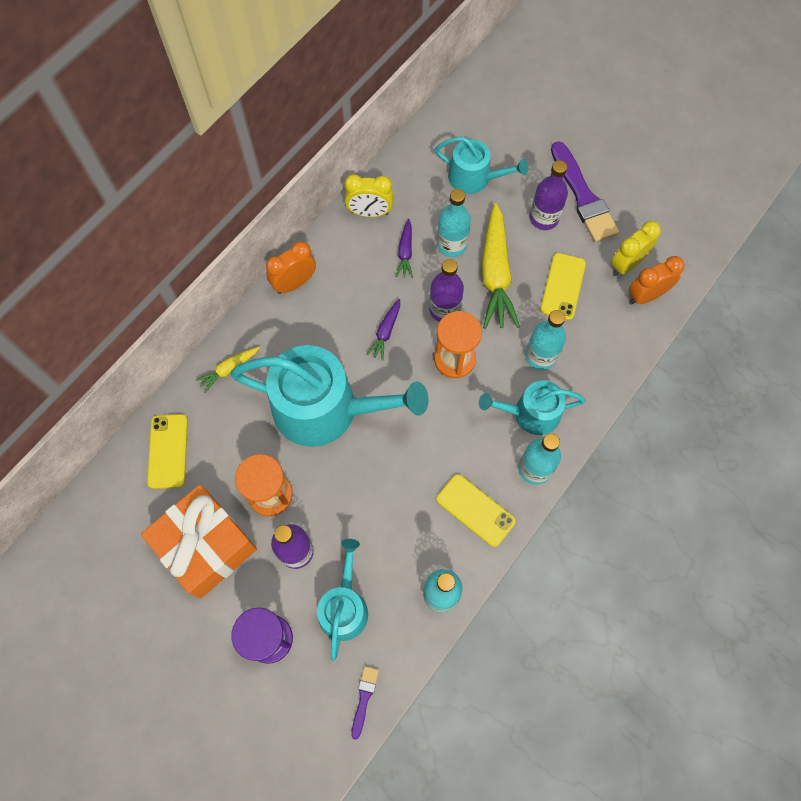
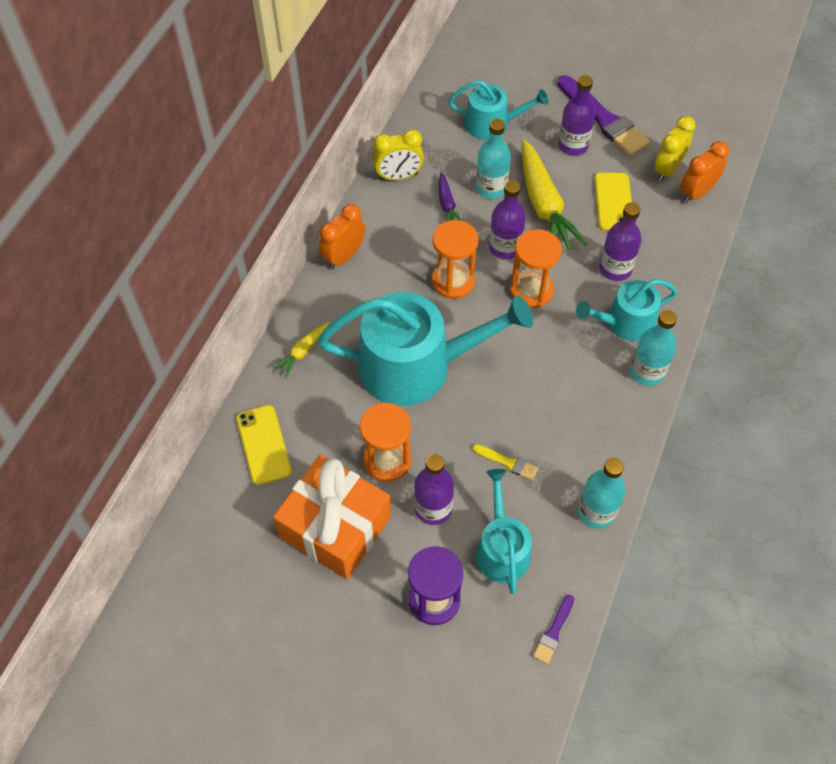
camera: 15 degrees left, 10 degrees down
purple brush [351,666,379,740] -> purple brush turned 150 degrees counterclockwise [533,595,574,664]
purple carrot [366,299,400,361] -> orange hourglass [432,220,479,299]
yellow phone [436,474,516,547] -> none
turquoise bottle [525,310,566,370] -> purple bottle [599,202,641,281]
none -> yellow brush [472,444,538,481]

